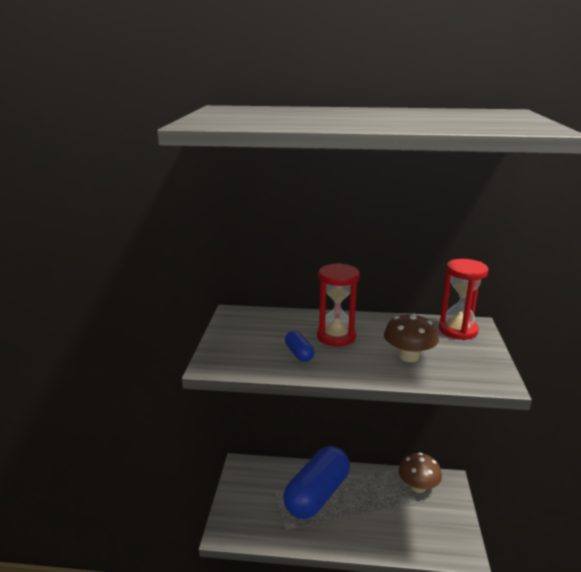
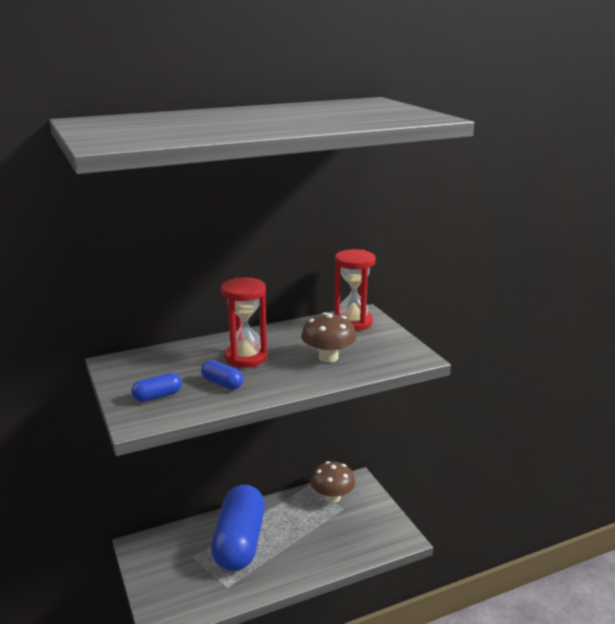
camera: 30 degrees left, 0 degrees up
none -> blue capsule [131,373,182,402]

